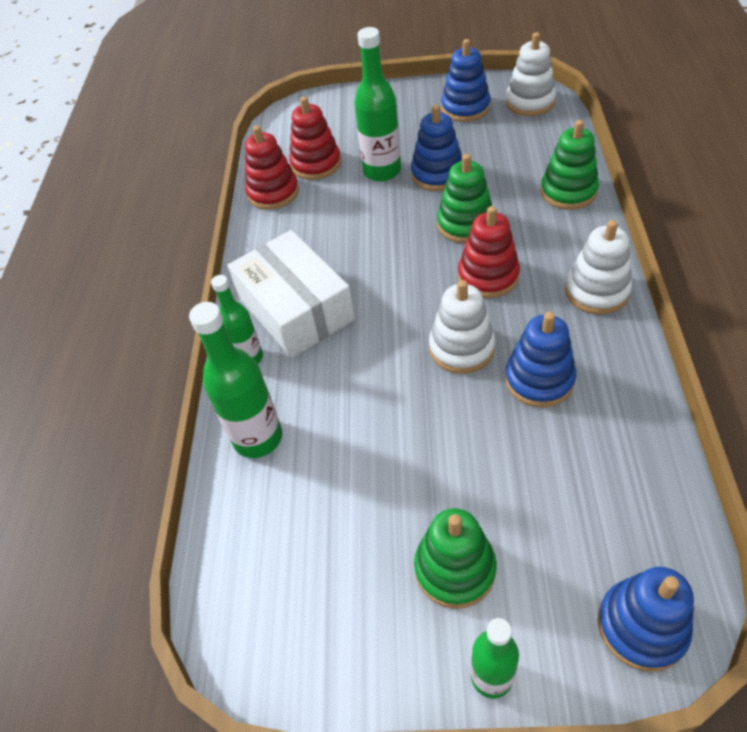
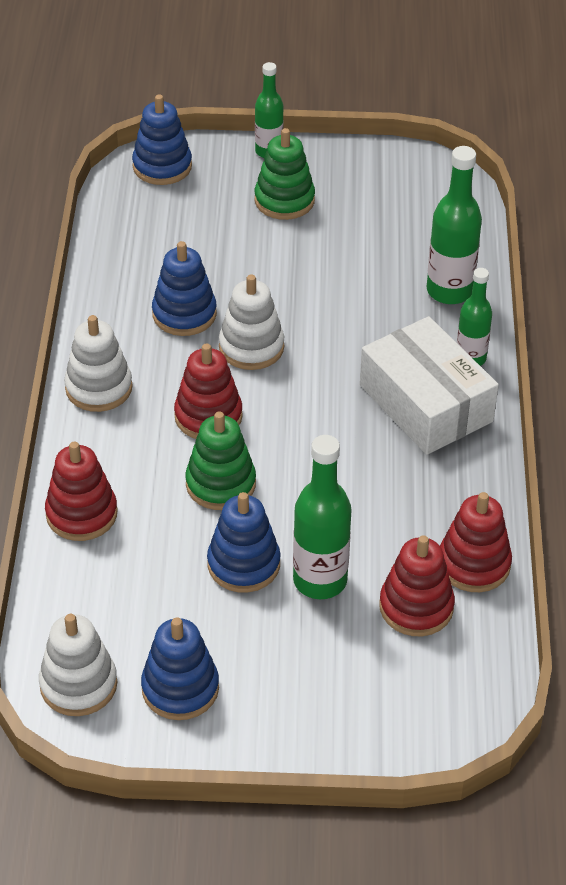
camera: 175 degrees right, 5 degrees down
green stacking toy [541,120,599,210] -> red stacking toy [45,441,118,541]

